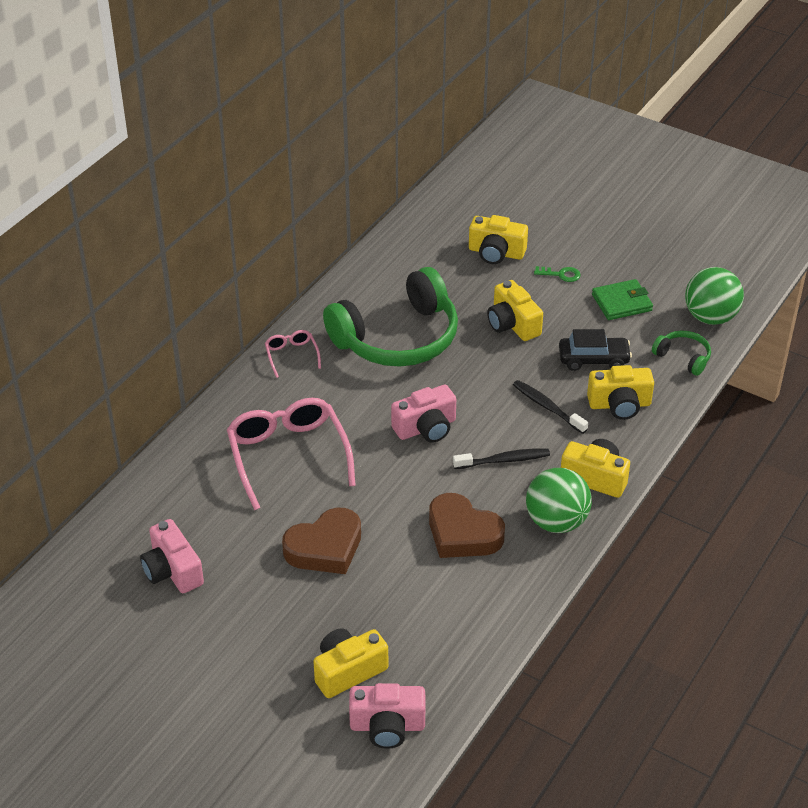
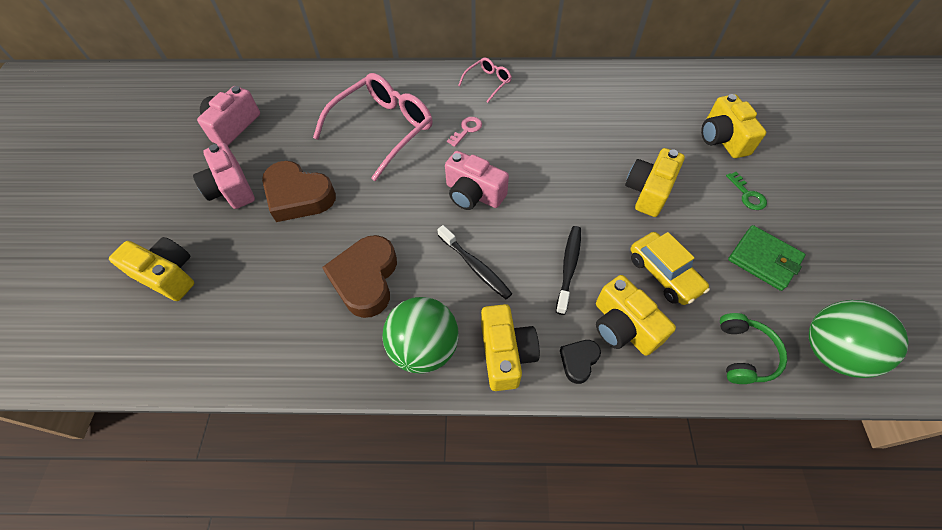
camera: 60 degrees right, 15 degrees up
green headphones [323,267,458,367] -> none
pink camera [349,683,425,749] -> pink camera moved to [193,143,255,209]
black car [559,329,632,371] -> yellow car [631,232,710,305]
none -> pink key [447,117,482,147]
none -> black heart [560,340,601,384]

